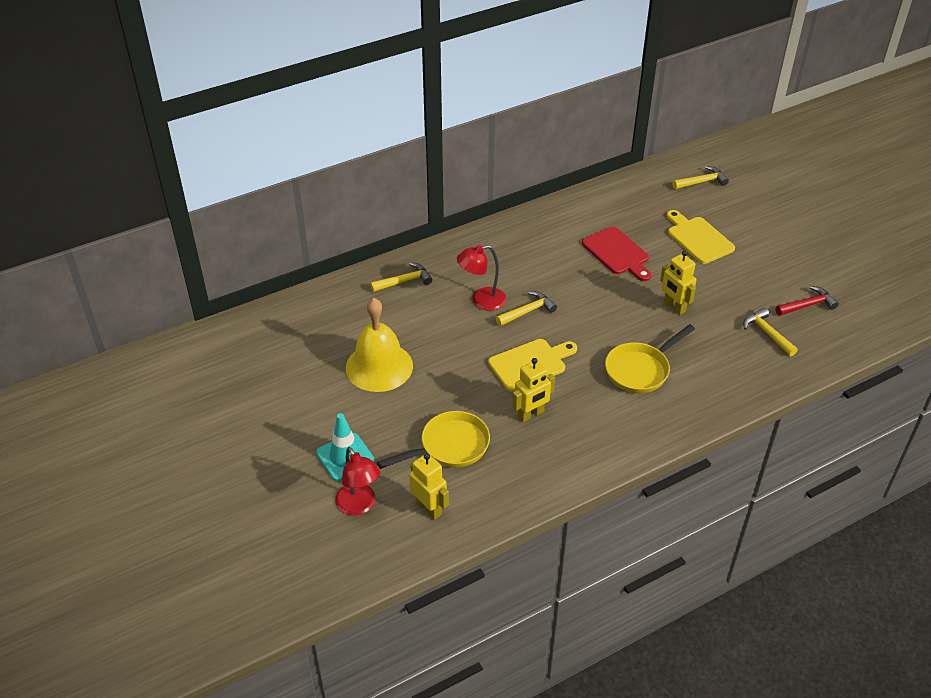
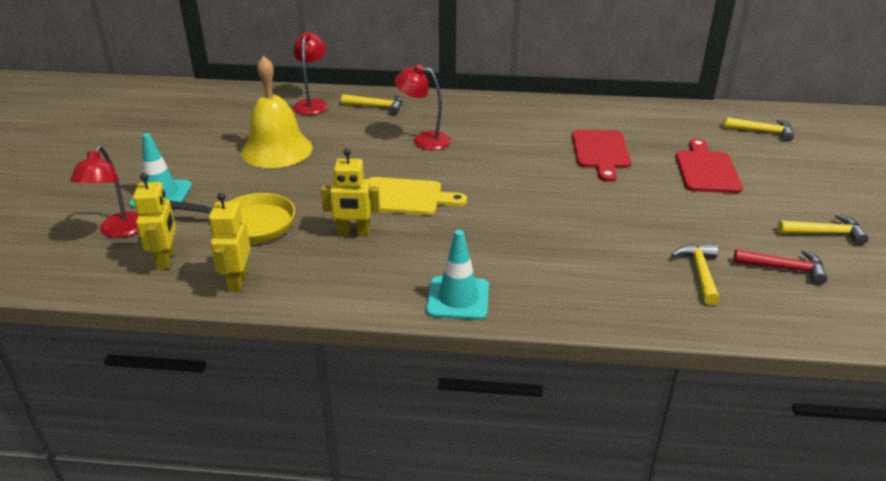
camera: 35 degrees right, 10 degrees down
yellow hammer [496,291,557,326] -> yellow hammer moved to [777,214,868,245]
yellow pan [605,324,695,394] -> none
yellow robot [660,251,696,315] -> yellow robot moved to [209,193,251,292]
yellow cutting board [667,210,735,264] -> red cutting board [676,139,743,193]
none -> red lamp [293,32,328,115]
none -> turquoise traffic cone [426,230,489,320]

